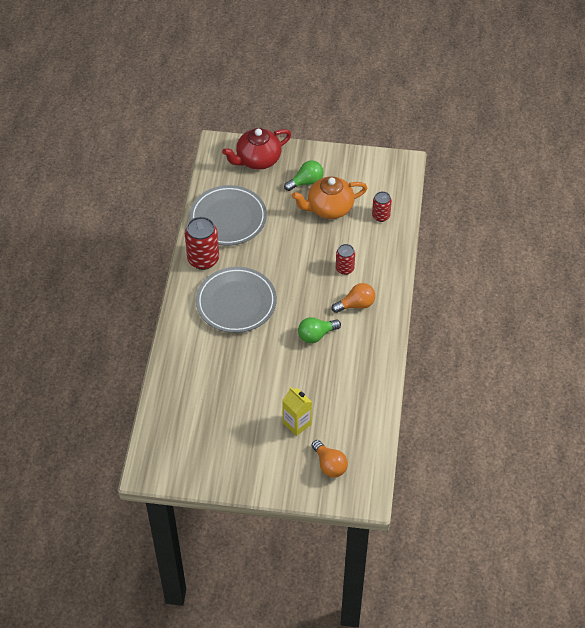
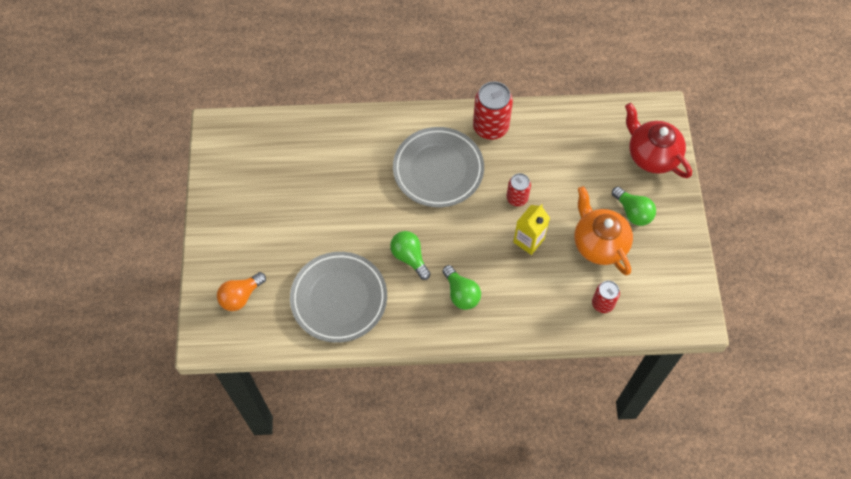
camera: 80 degrees right, 10 degrees up
grey plate [190,185,267,246] -> grey plate moved to [290,252,387,343]
yellow carton [282,387,312,436] -> yellow carton moved to [513,204,550,255]
orange light bulb [332,283,375,313] -> green light bulb [442,265,481,310]
red can [336,244,355,275] -> red can moved to [506,173,531,206]

